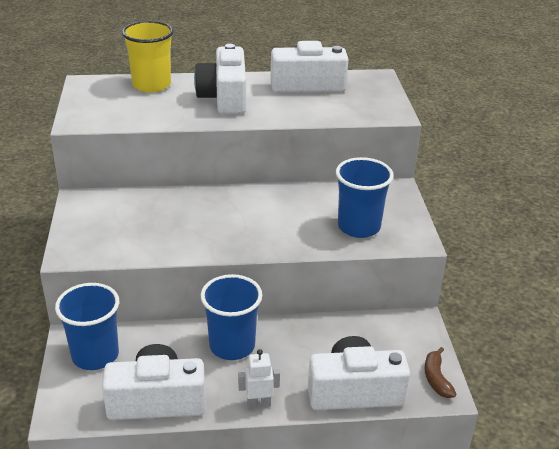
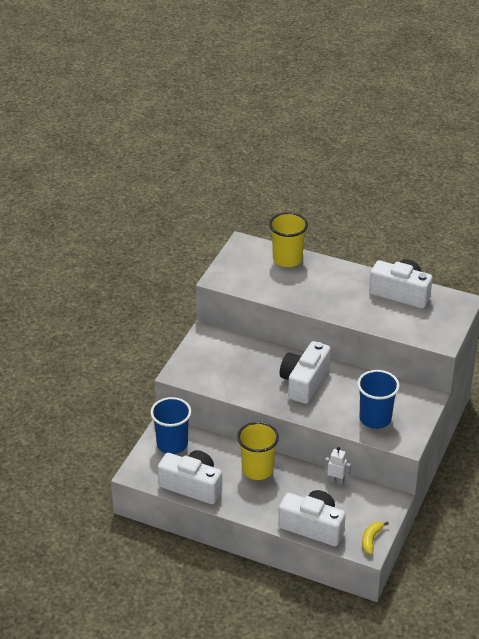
camera: 30 degrees right, 5 degrees up
white camera [194,44,246,114] -> white camera moved to [280,341,331,404]
blue cup [201,274,262,360] -> yellow cup [237,422,279,480]
white robot [238,349,280,408] -> white robot moved to [324,447,351,485]
brown banana [425,347,457,398] -> yellow banana [362,521,389,554]

